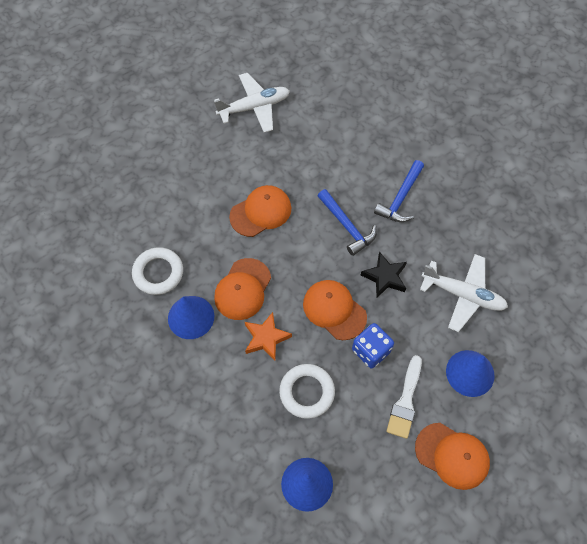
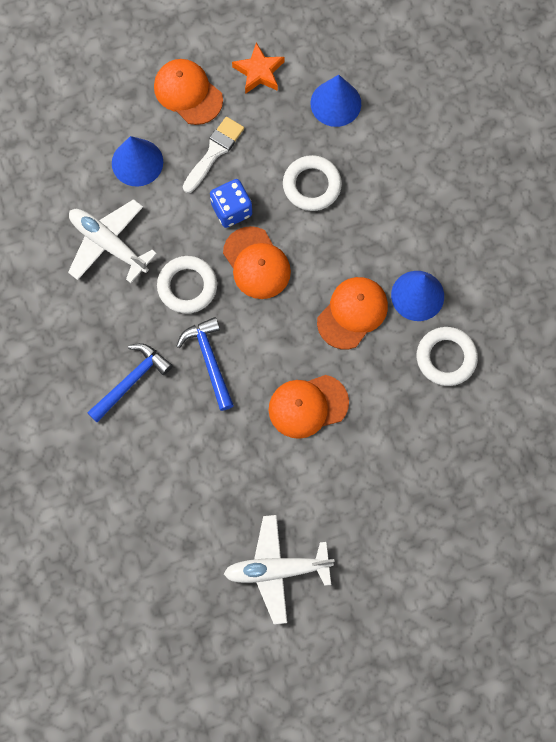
camera: 165 degrees left, 10 degrees up
orange star [245,312,292,361] -> orange star moved to [232,42,284,94]
black star [361,252,407,297] -> white ring [157,256,217,314]

